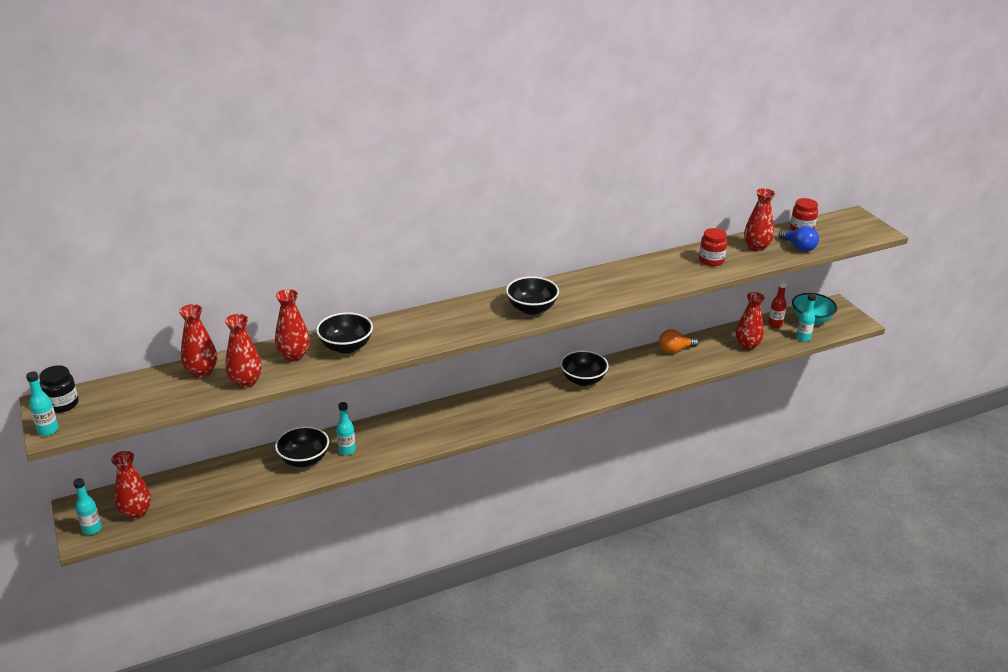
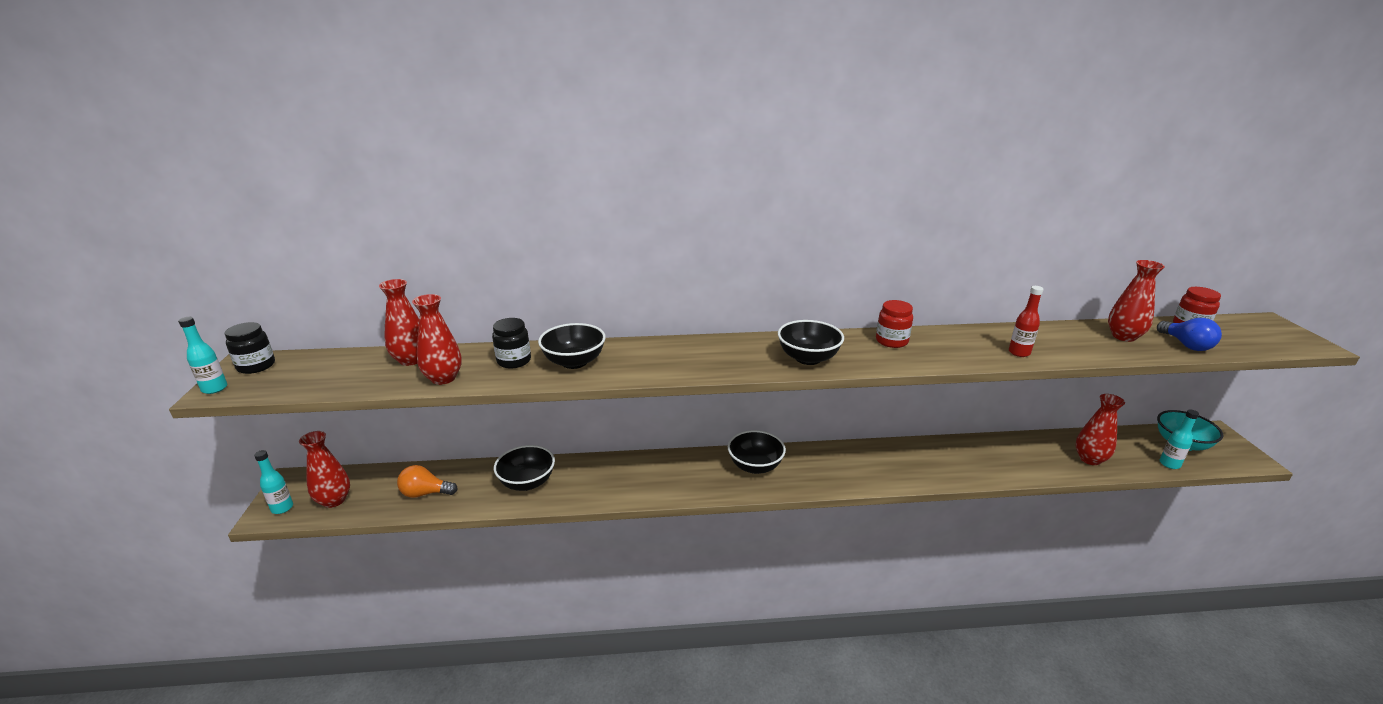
camera: 20 degrees right, 5 degrees down
red vase [275,289,310,361] -> black jar [492,318,531,369]
turquoise bottle [336,402,356,455] -> none
black bowl [560,350,609,386] -> black bowl moved to [728,430,786,474]
orange light bulb [659,329,699,354] -> orange light bulb moved to [397,465,458,498]
red jar [699,228,727,266] -> red jar moved to [876,300,913,348]
red bottle [768,281,787,328] -> red bottle moved to [1009,286,1044,357]

